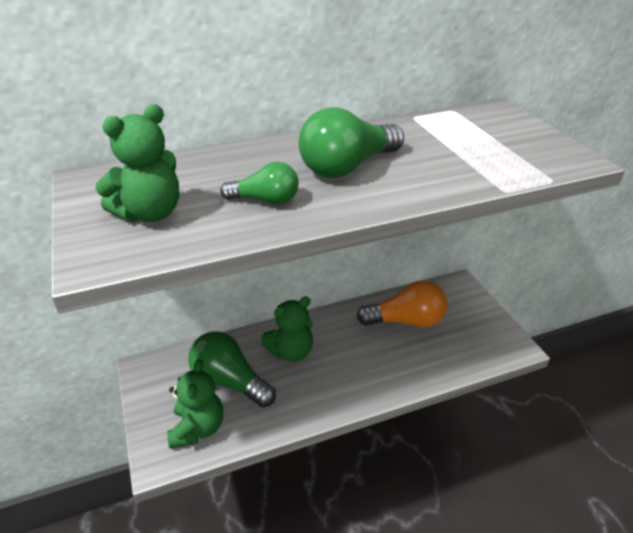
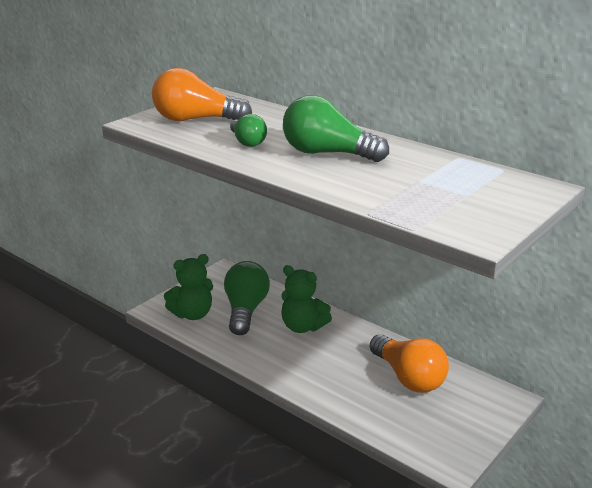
camera: 60 degrees right, 10 degrees down
green teddy bear [95,104,179,222] -> orange light bulb [152,68,252,121]

